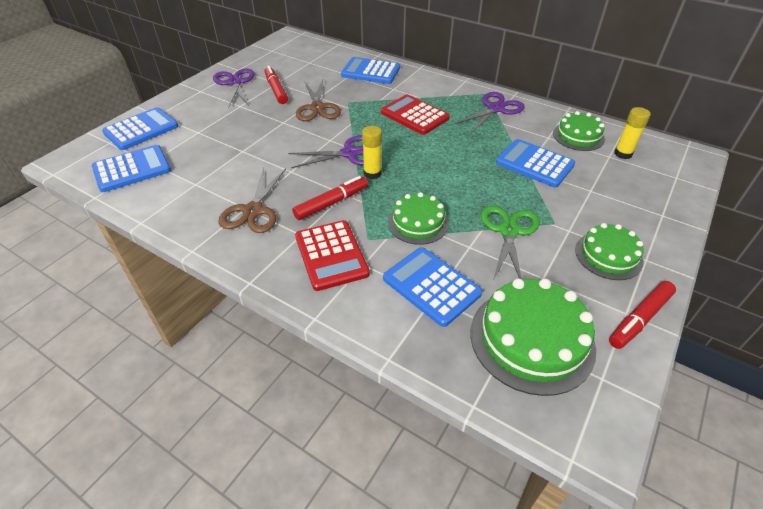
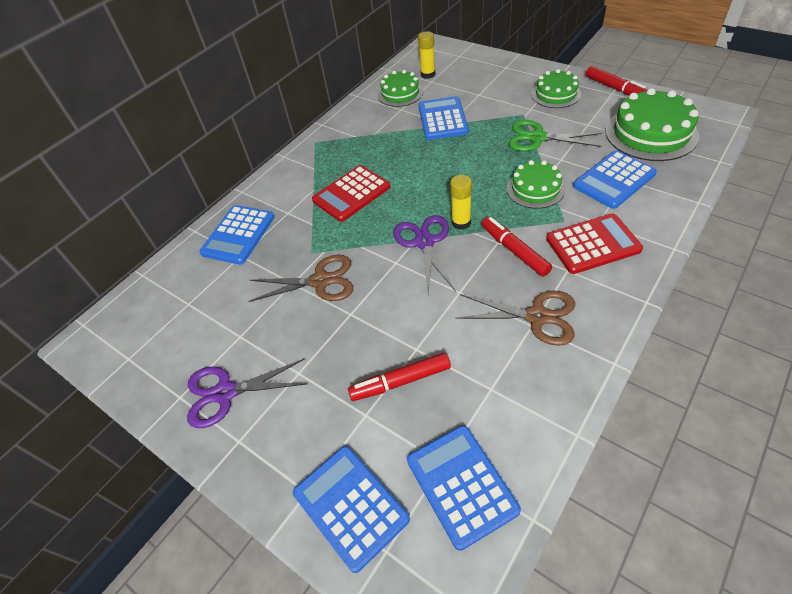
camera: 80 degrees left, 5 degrees up
red marker [264,66,288,104] -> red marker moved to [348,353,451,401]
purple scissors [455,92,525,133] -> none
blue calculator [496,139,575,187] -> blue calculator turned 135 degrees clockwise [418,96,469,140]

